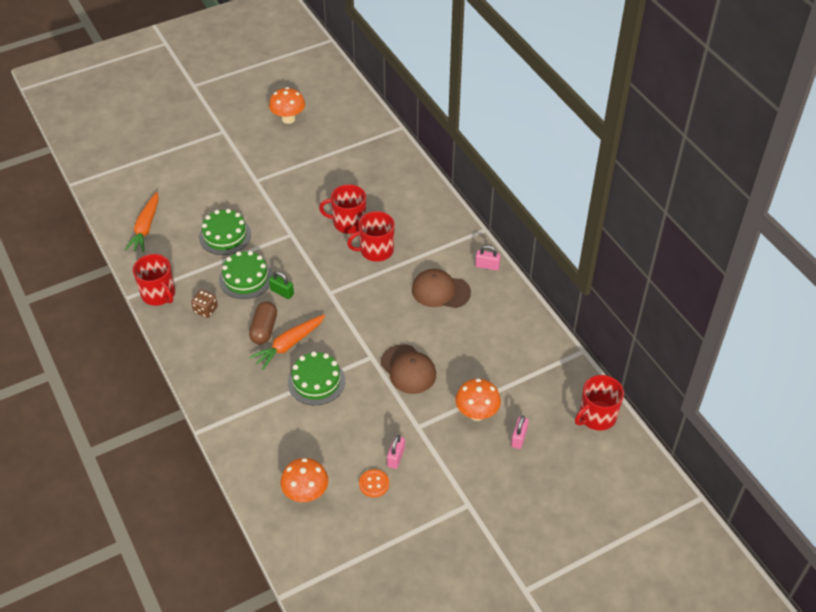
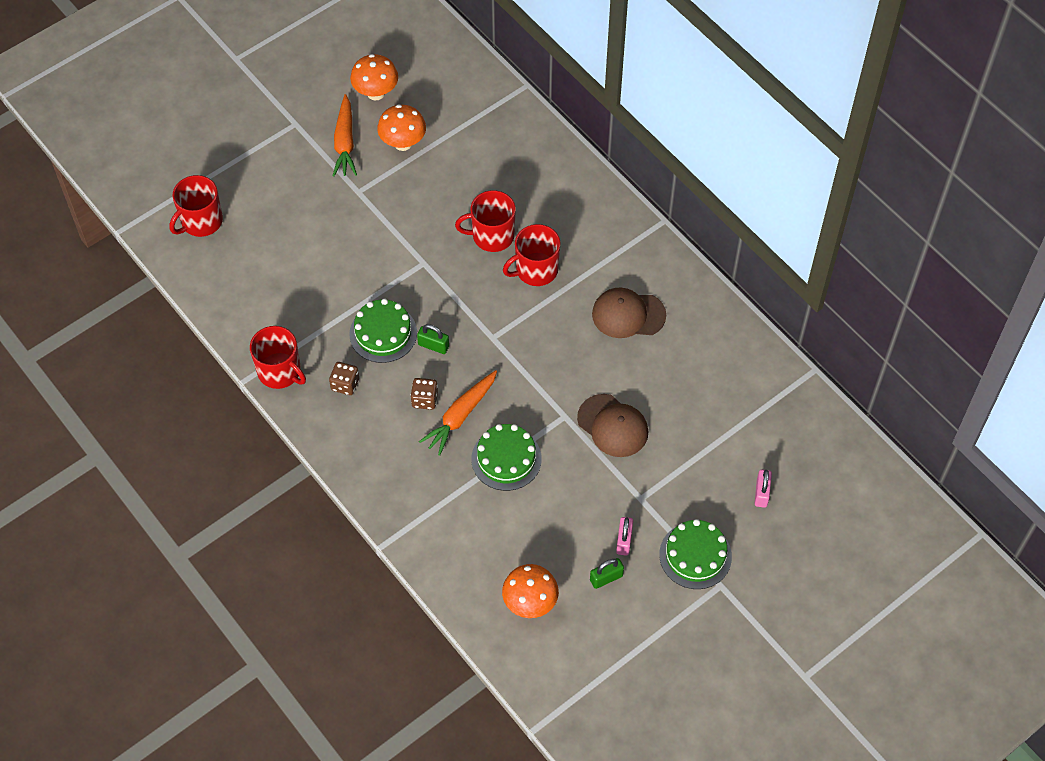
camera: 10 degrees left, 10 degrees up
orange carrot [125,192,159,252] -> orange carrot moved to [333,94,357,177]
green cake [199,209,251,255] -> green cake moved to [659,519,732,589]
brown capsule [249,301,277,345] -> brown dice [411,378,438,410]
orange button [359,469,389,498] -> green padlock [590,558,624,589]
orange mushroom [455,379,501,421] -> orange mushroom moved to [377,104,426,151]
pink padlock [475,245,501,270] -> none
red mug [575,375,624,431] -> red mug moved to [169,175,223,237]

